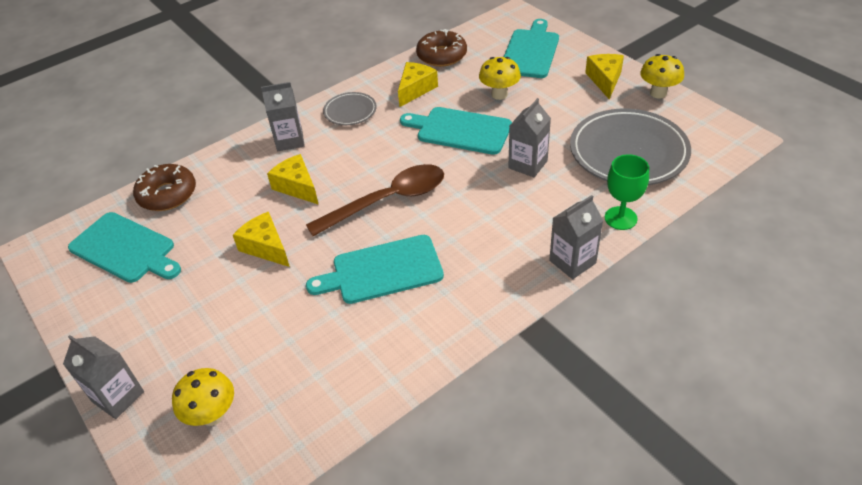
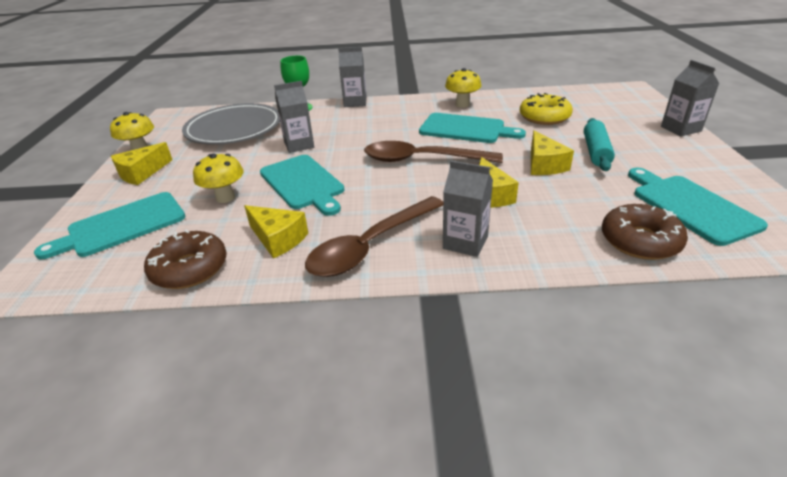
camera: 145 degrees left, 10 degrees down
yellow mushroom [172,368,234,426] -> yellow mushroom moved to [445,68,481,108]
grey plate [323,92,377,125] -> brown spoon [305,196,443,277]
yellow cheese [398,62,438,107] -> yellow cheese turned 120 degrees counterclockwise [244,205,308,258]
none -> yellow donut [520,93,573,125]
none -> turquoise rolling pin [584,118,615,171]

